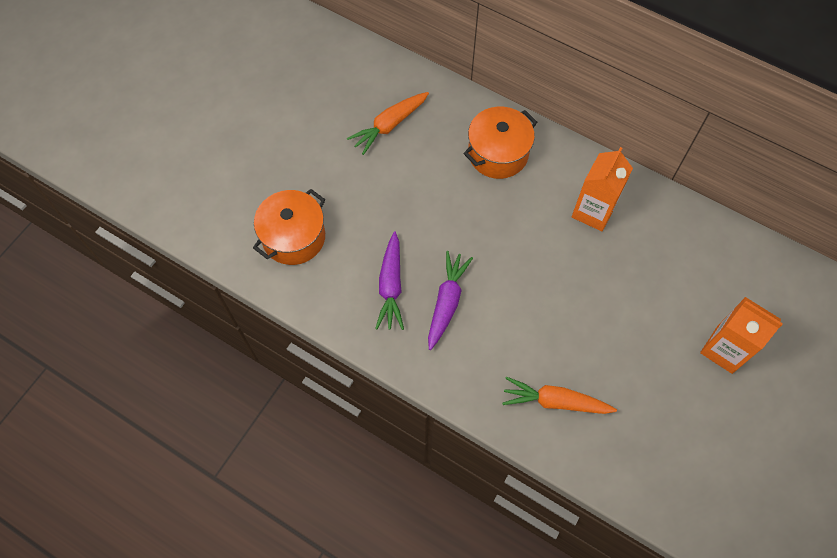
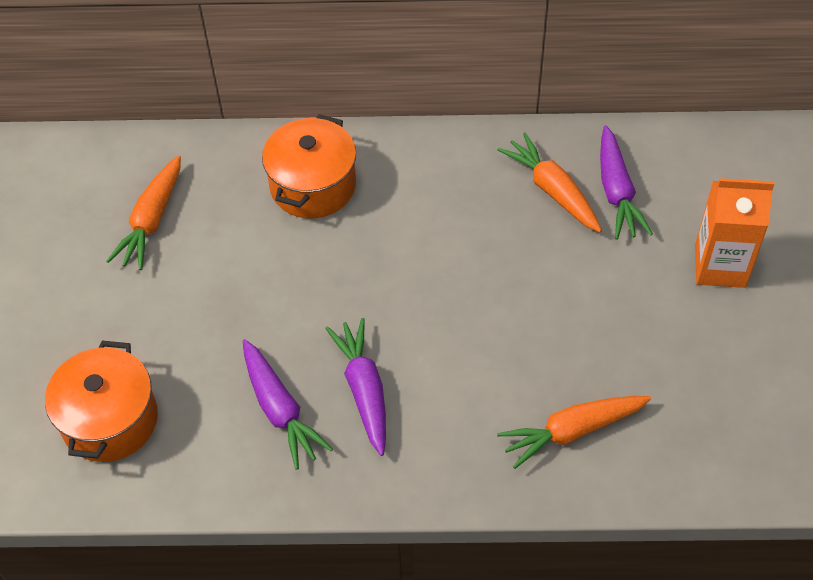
camera: 30 degrees left, 10 degrees down
orange carton [572,147,633,231] -> none
none -> orange carrot [497,133,602,233]
none -> purple carrot [600,126,653,240]

